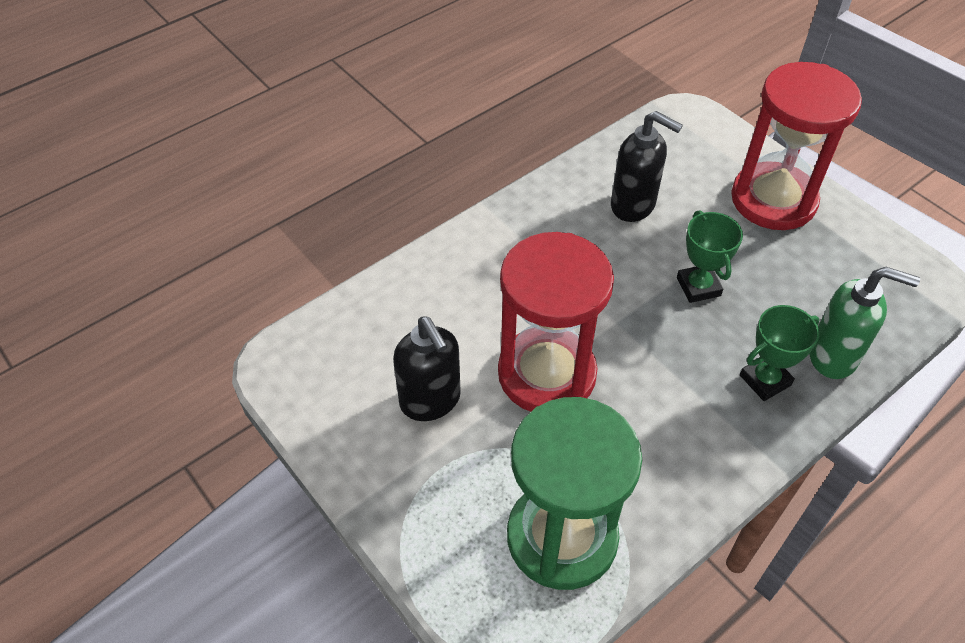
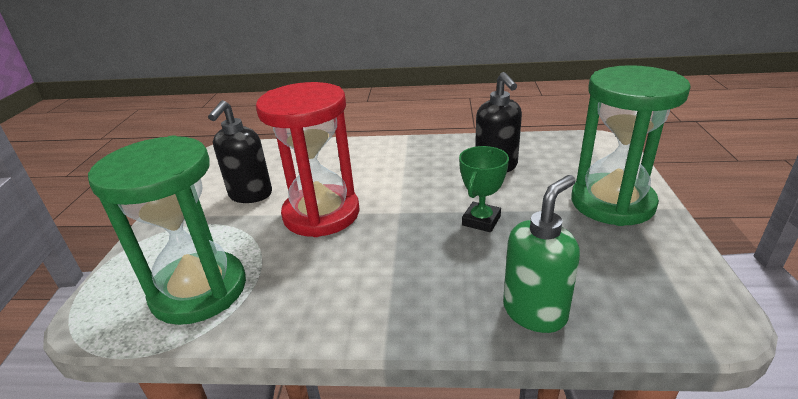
camera: 45 degrees right, 20 degrees down
red hourglass [731,62,862,230] -> green hourglass [571,65,691,226]
green trophy [740,305,820,401] -> none
green soap dispenser [810,267,920,379] -> green soap dispenser turned 105 degrees counterclockwise [503,175,580,333]

